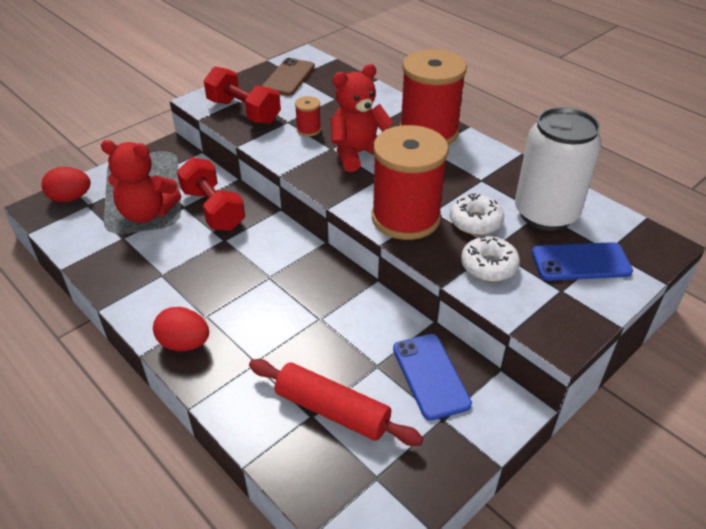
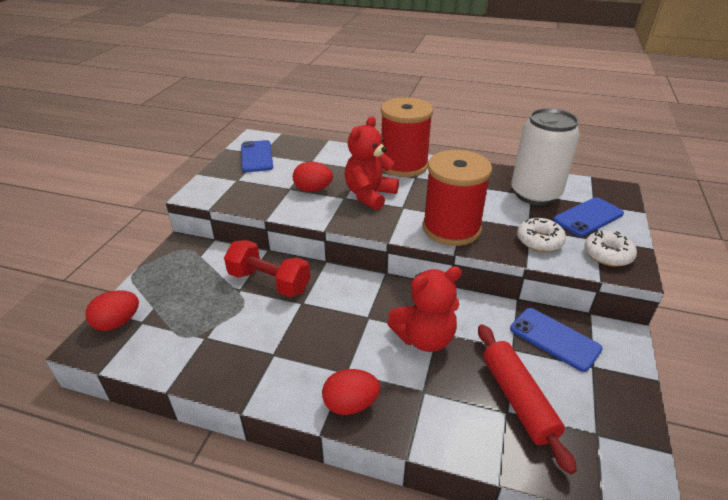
camera: 30 degrees left, 5 degrees down
red teddy bear [101,140,181,223] -> red teddy bear moved to [387,266,462,352]
red dumbbell [204,67,281,124] -> none
red rolling pin [249,359,423,446] -> red rolling pin turned 75 degrees clockwise [478,324,577,474]
brown phone [262,58,315,96] -> blue phone [241,140,273,172]
red spool [295,96,321,136] -> red egg [293,162,333,192]
white donut [450,193,504,235] -> white donut moved to [584,231,637,267]

